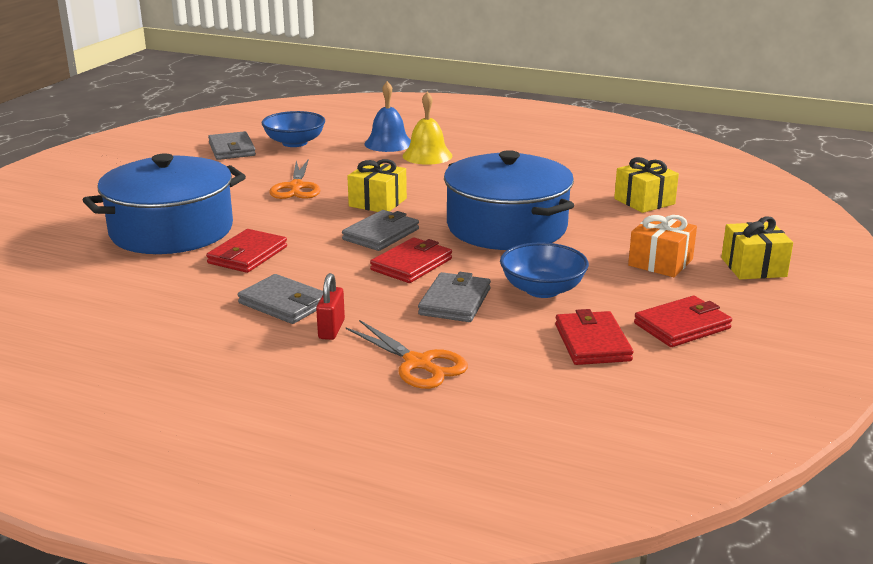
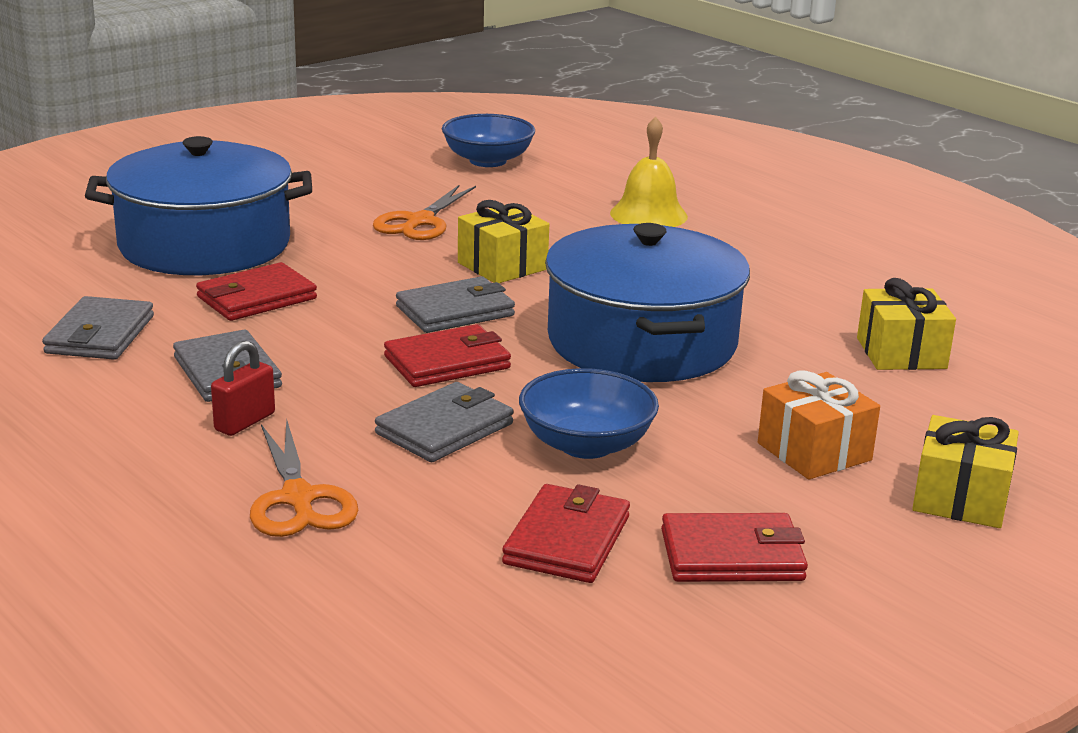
camera: 25 degrees right, 0 degrees up
grey wallet [208,131,256,160] -> grey wallet moved to [42,296,154,360]
blue bell [364,81,411,152] -> none

